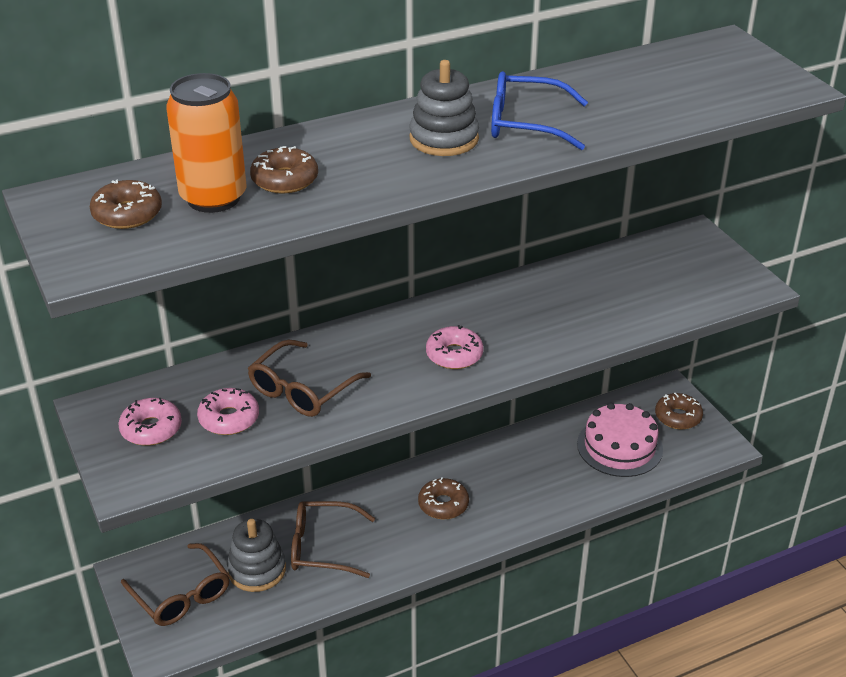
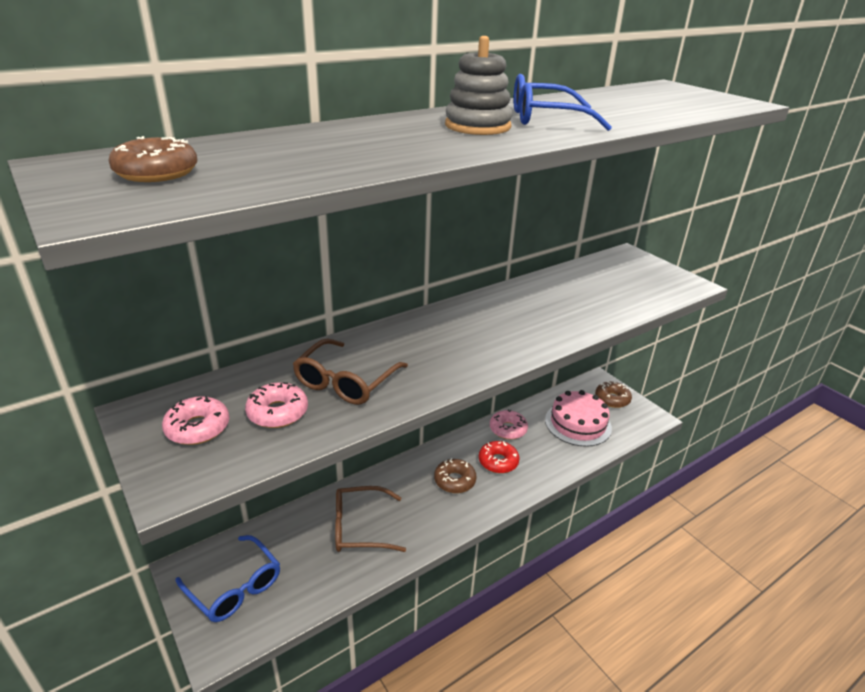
camera: 10 degrees left, 5 degrees down
brown glasses [121,543,230,626] -> blue glasses [176,535,280,622]
orange can [166,73,247,213] -> none
grey stacking toy [227,519,286,592] -> none
brown donut [250,146,318,194] -> none
pink donut [426,325,483,369] -> pink donut moved to [490,409,528,440]
none -> red donut [479,441,520,473]

